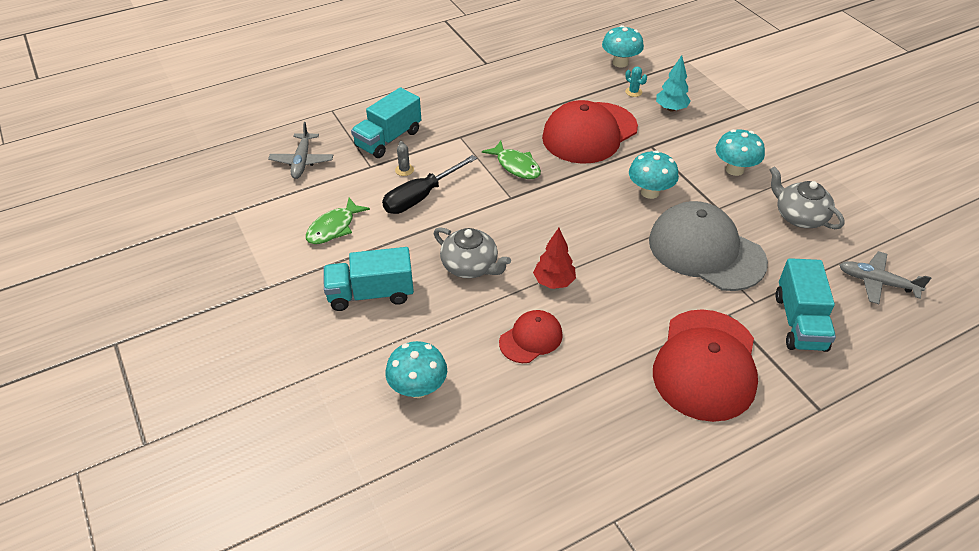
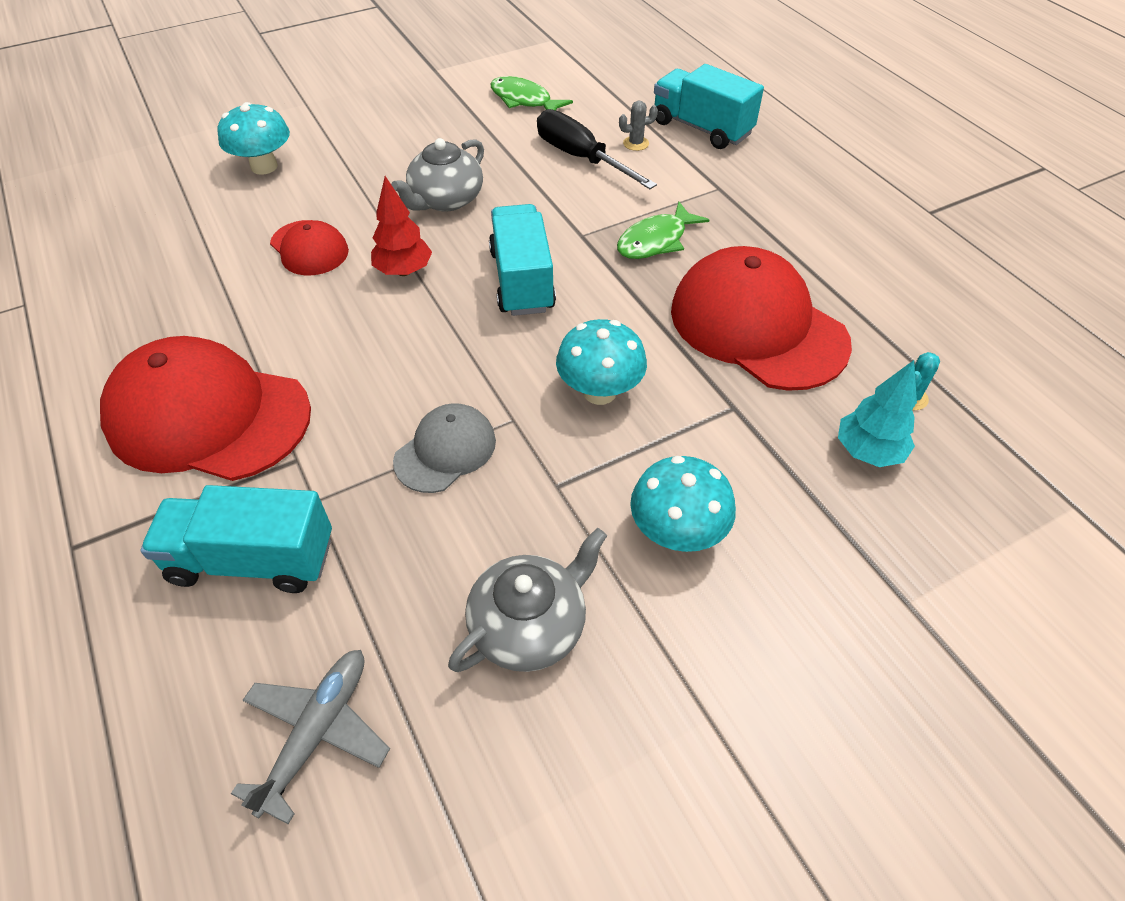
camera: 90 degrees right, 5 degrees up
grey plane [268,122,333,179] -> none
turquoise truck [323,247,414,311] -> turquoise truck moved to [489,204,556,316]
turquoise mushroom [602,25,644,68] -> none
grey cap [649,201,768,291] -> grey cap [393,403,496,493], size x0.52

